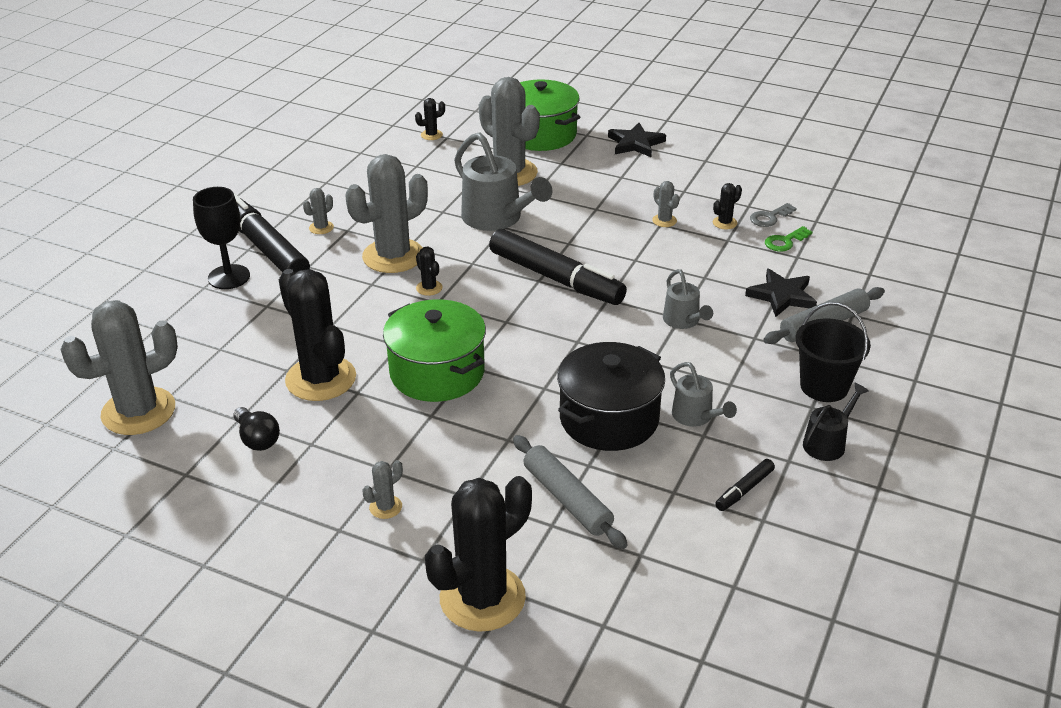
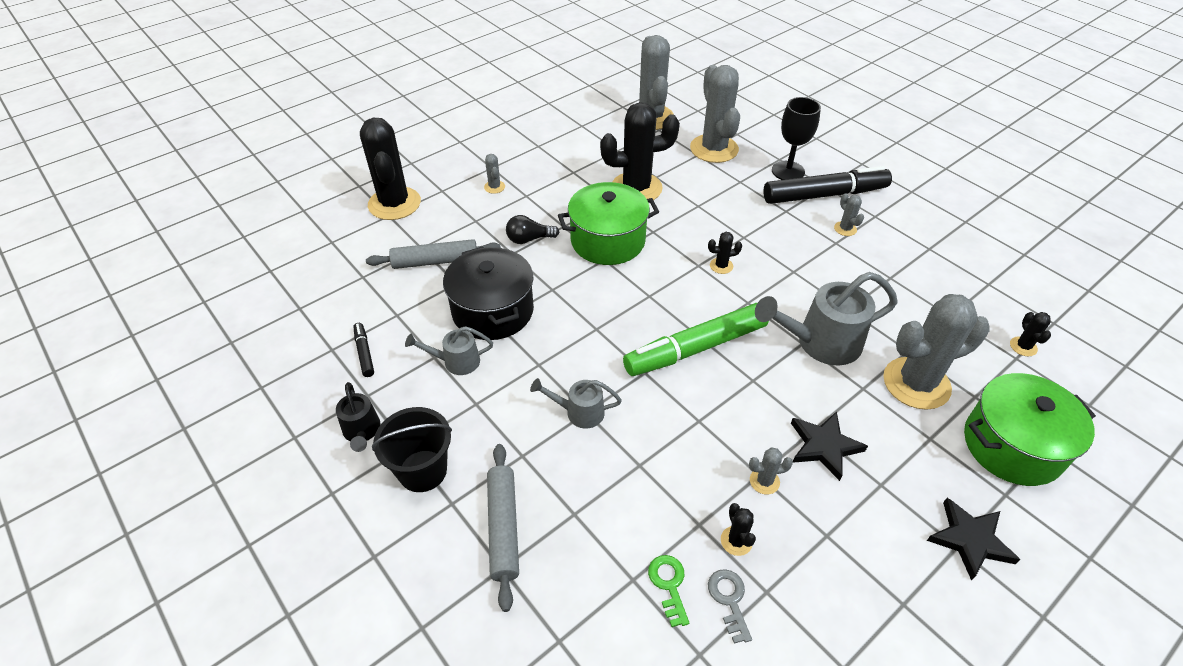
camera: 115 degrees right, 10 degrees up
black light bulb [233,407,280,451] -> black light bulb moved to [506,215,559,244]
grey cactus [345,154,428,273] -> grey cactus moved to [690,65,740,163]
black marker [489,229,627,305] -> green marker [623,303,769,376]
black star [745,269,817,317] -> black star moved to [791,412,868,481]

